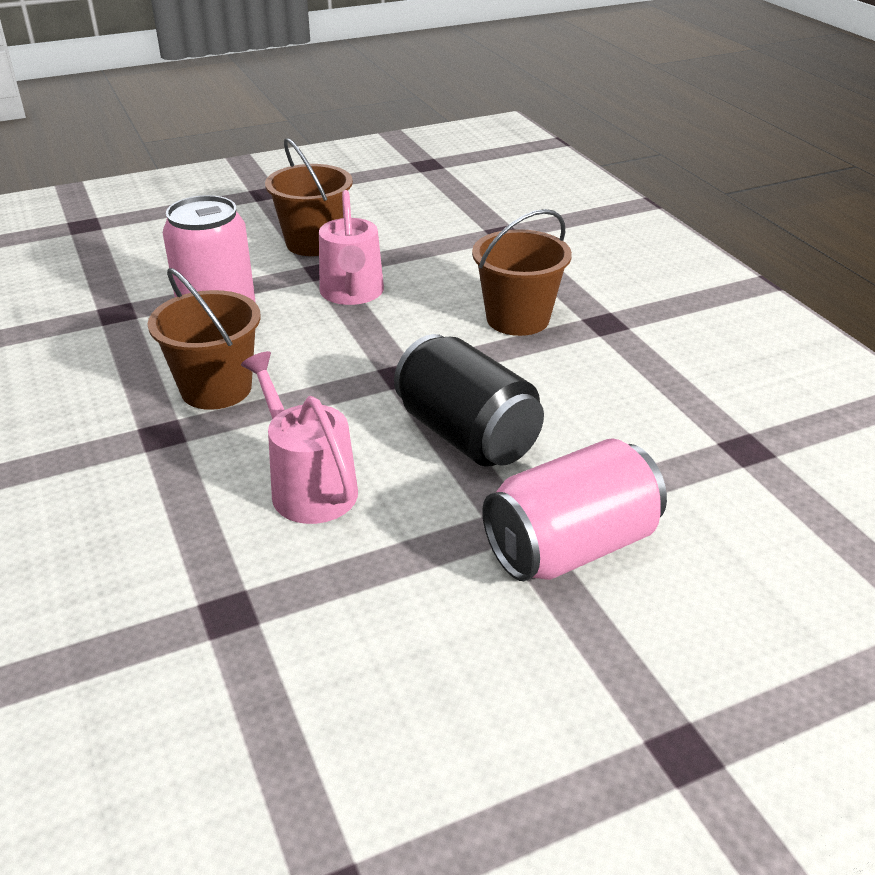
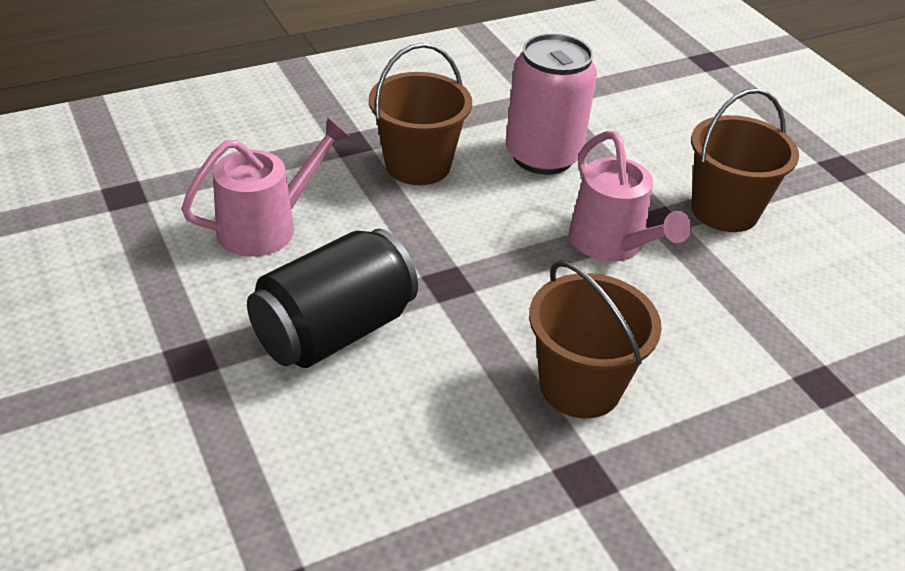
camera: 85 degrees right, 5 degrees up
pink watering can [319,190,384,305] -> pink watering can turned 105 degrees counterclockwise [569,131,692,261]
pink can [482,438,667,581] -> none

